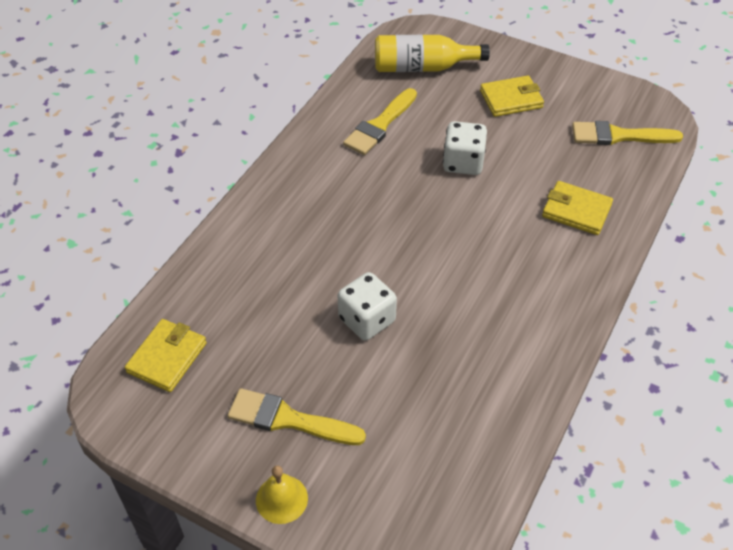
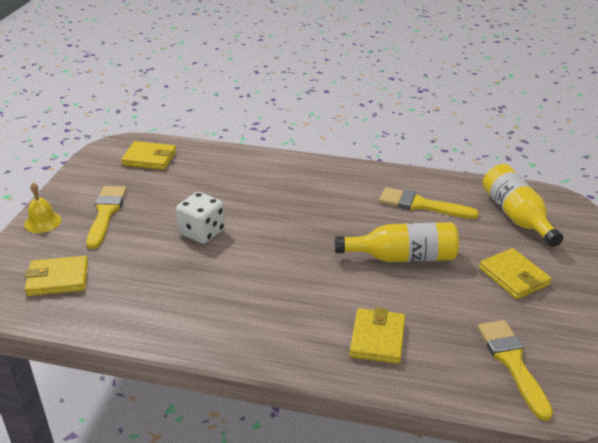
camera: 75 degrees right, 15 degrees down
white dice [443,121,487,175] -> yellow bottle [335,222,459,262]
none -> yellow wallet [25,256,88,296]

